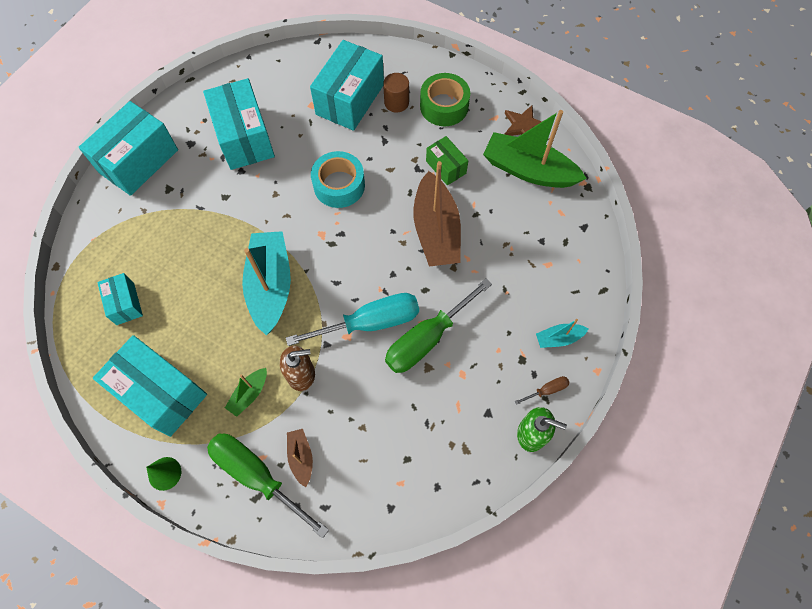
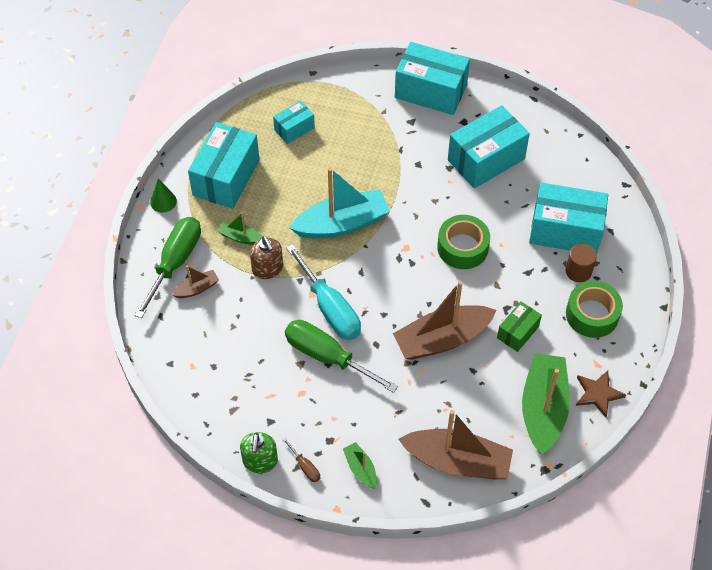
camera: 75 degrees right, 10 degrees down
turquoise tape [311,151,365,208] -> green tape [437,215,490,269]
turquoise boat [536,319,589,348] -> green boat [343,442,377,489]
none -> brown boat [399,410,513,479]

